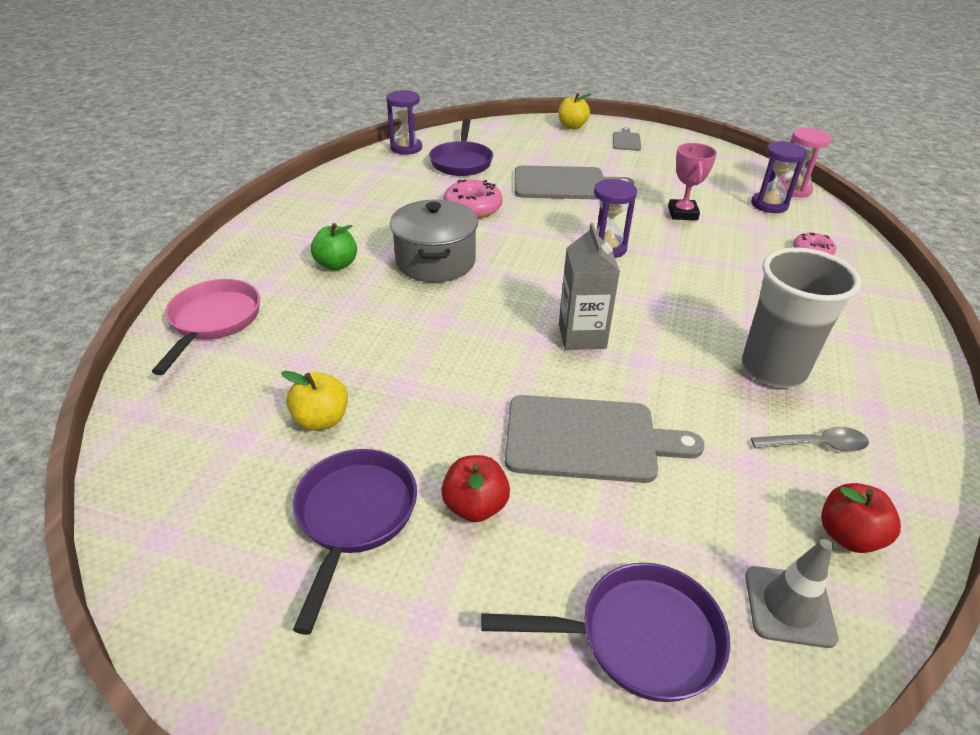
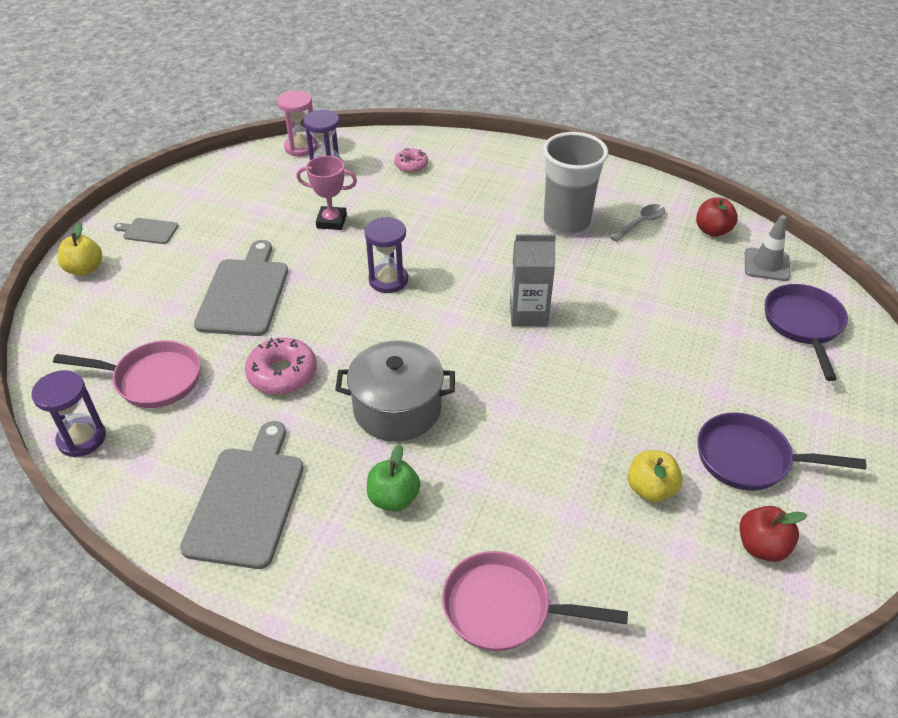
camera: 85 degrees left, 5 degrees up
purple pan [429,119,493,176] -> pink pan [53,340,201,408]
red apple [441,455,510,522] -> red apple moved to [740,506,807,562]
grey cutting board [505,395,704,483] -> grey cutting board moved to [180,421,304,569]
grey spoon [751,427,869,452] -> grey spoon turned 45 degrees clockwise [610,204,665,242]

